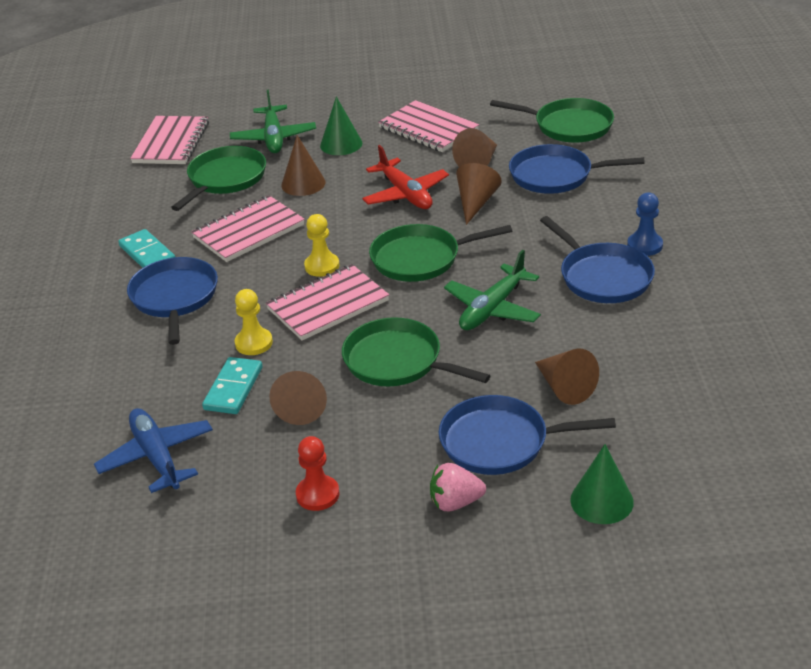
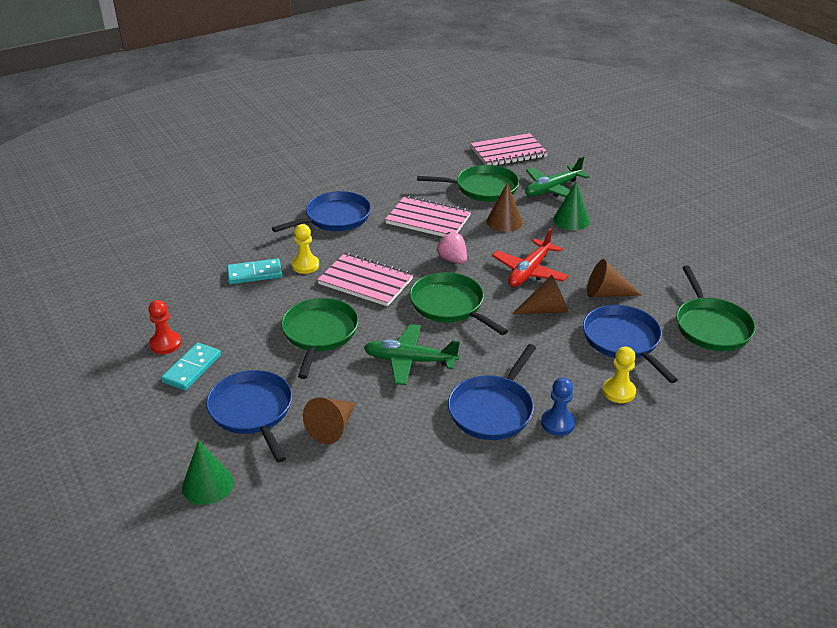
camera: 60 degrees right, 0 degrees up
blue plane [94,408,213,493] -> none
turquoise domino [118,229,175,268] -> turquoise domino moved to [161,343,221,391]
brown cone [269,371,327,425] -> none
yellow pawn [304,214,339,277] -> yellow pawn moved to [602,347,636,403]
pink notebook [378,100,479,152] -> none
pink strawberry [430,463,486,511] -> pink strawberry moved to [436,232,467,264]

